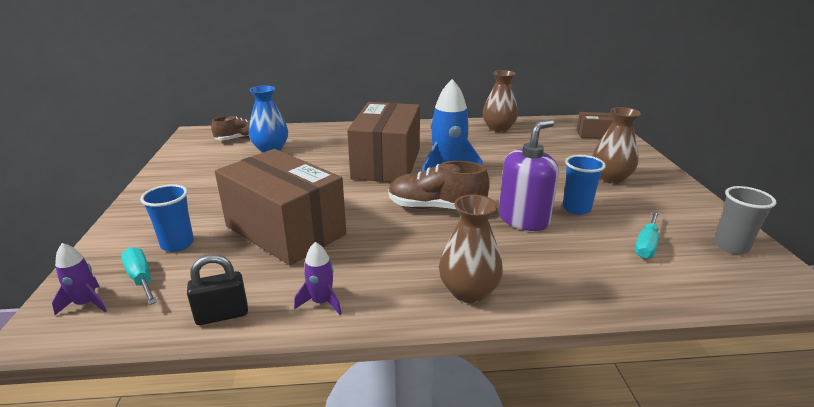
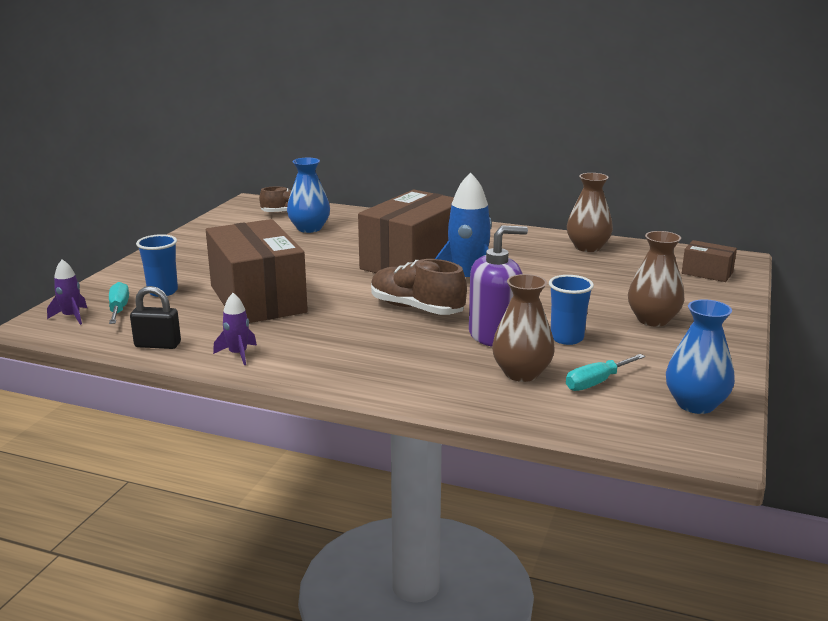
camera: 25 degrees right, 5 degrees down
brown vase [439,195,503,303] -> brown vase moved to [492,274,555,382]
grey cup [714,186,776,254] -> blue vase [666,299,735,414]

